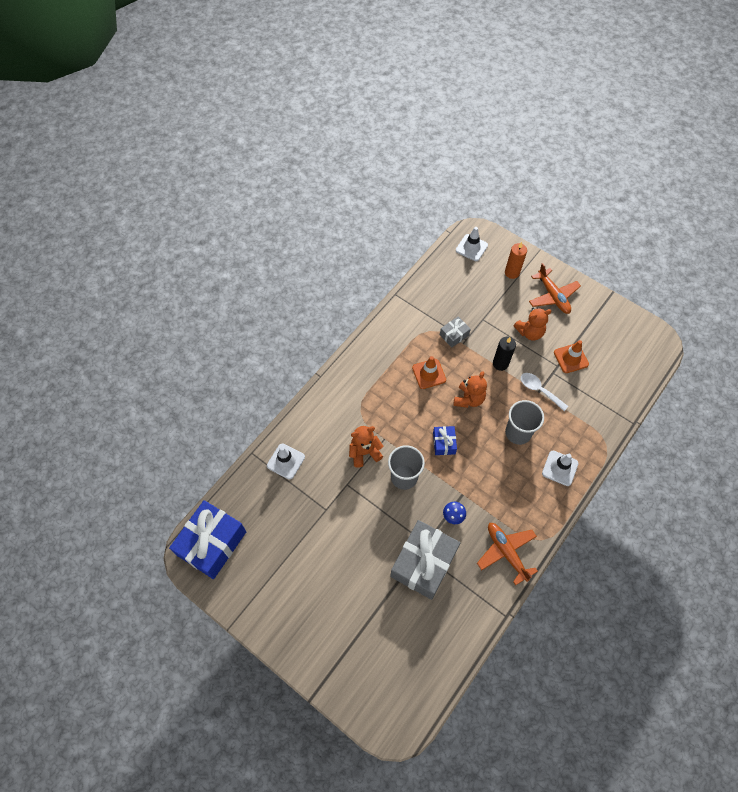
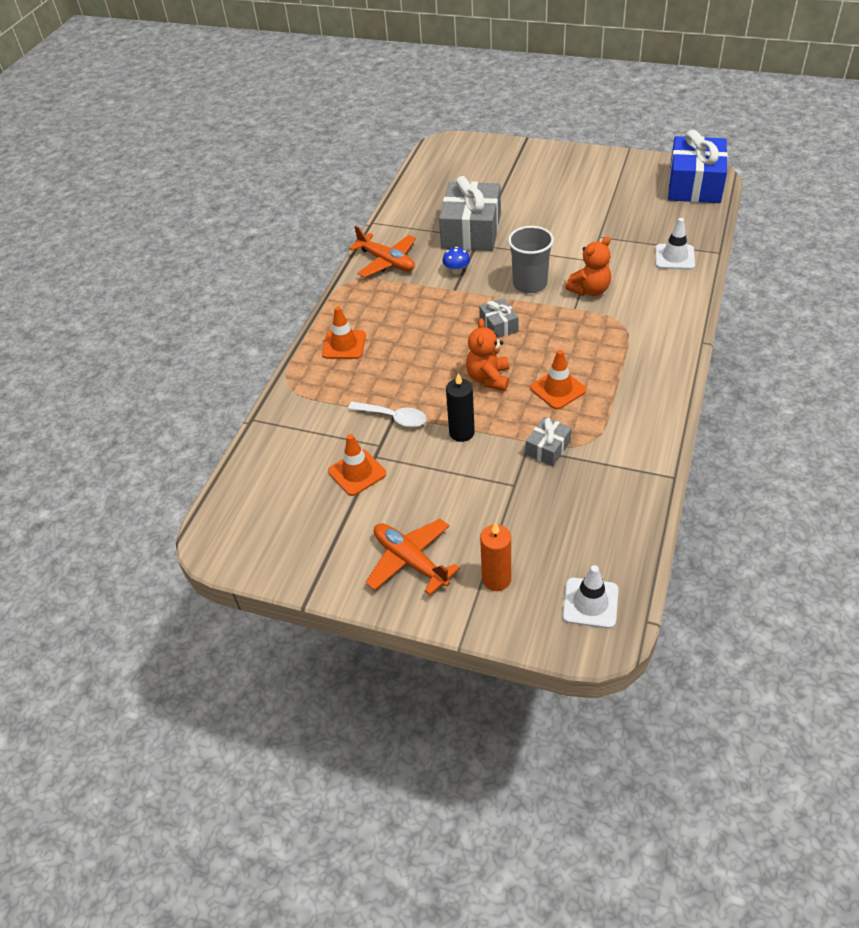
camera: 165 degrees right, 15 degrees down
blue gift [433,426,457,455] -> grey gift [479,298,519,338]
grey cup [505,400,544,445] -> none
orange teddy bear [514,308,551,341] -> none
white traffic cone [542,451,578,486] -> orange traffic cone [322,306,366,359]

